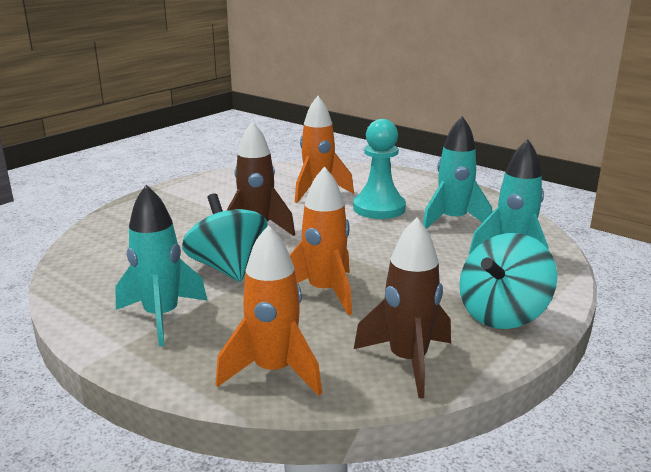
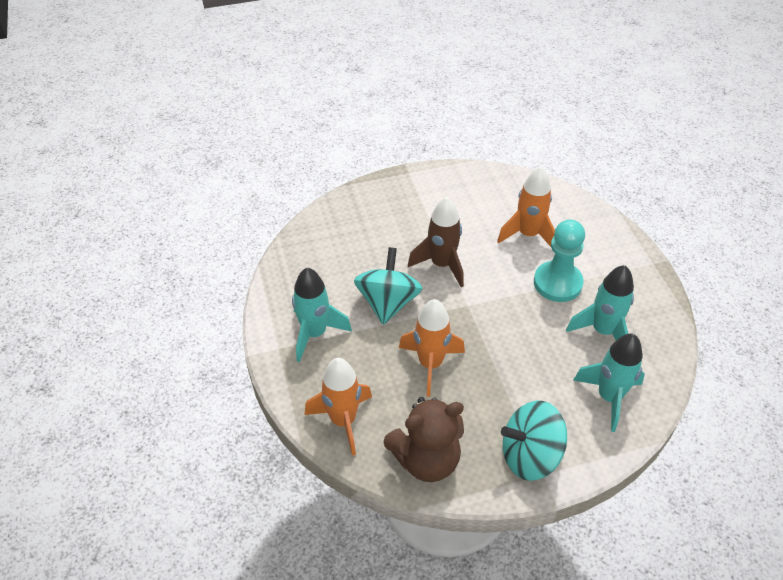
camera: 35 degrees right, 25 degrees up
brown rocket [354,218,451,398] -> brown teddy bear [383,397,464,482]

